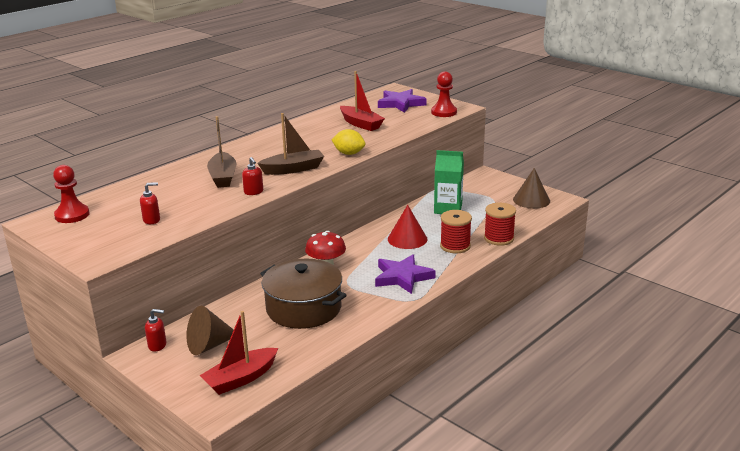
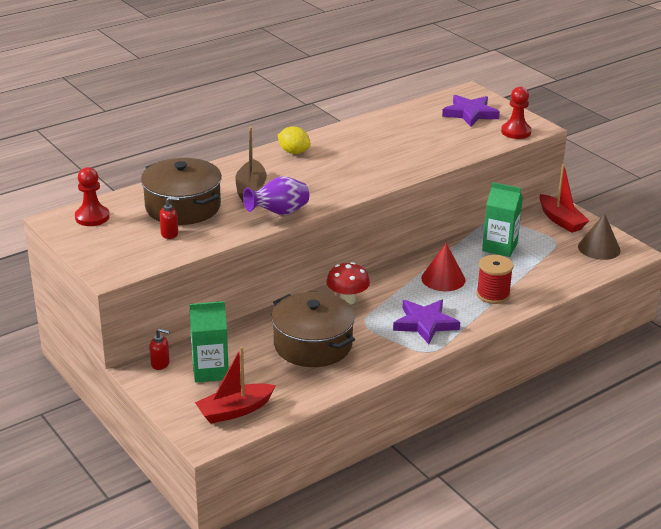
camera: 10 degrees right, 5 degrees up
brown cone [186,306,234,355] -> green carton [190,301,229,383]
red soap dispenser [242,157,263,195] -> purple vase [243,176,309,215]
brown boat [257,113,324,175] -> none
yellow lemon [331,129,365,155] -> yellow lemon moved to [278,127,311,154]
red boat [340,71,385,131] -> red boat moved to [539,164,589,233]
red spool [484,202,516,246] -> none
none -> brown pot [141,158,222,225]

